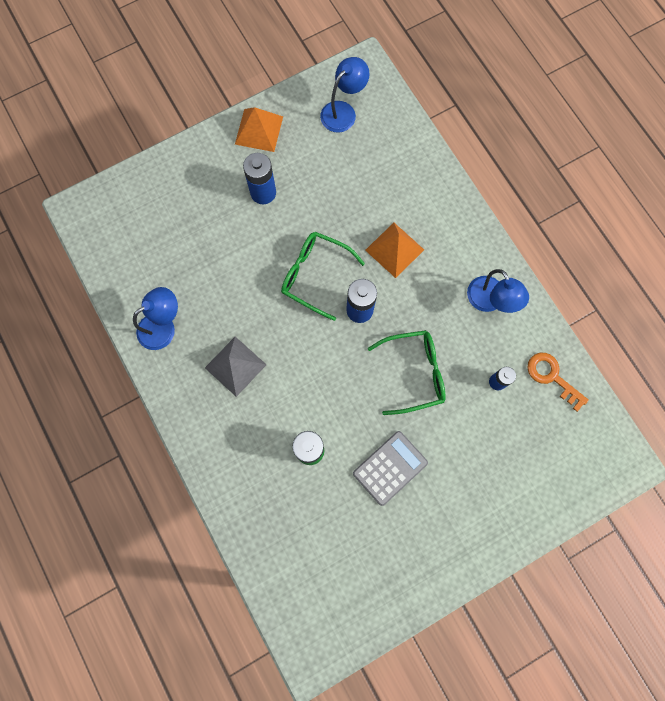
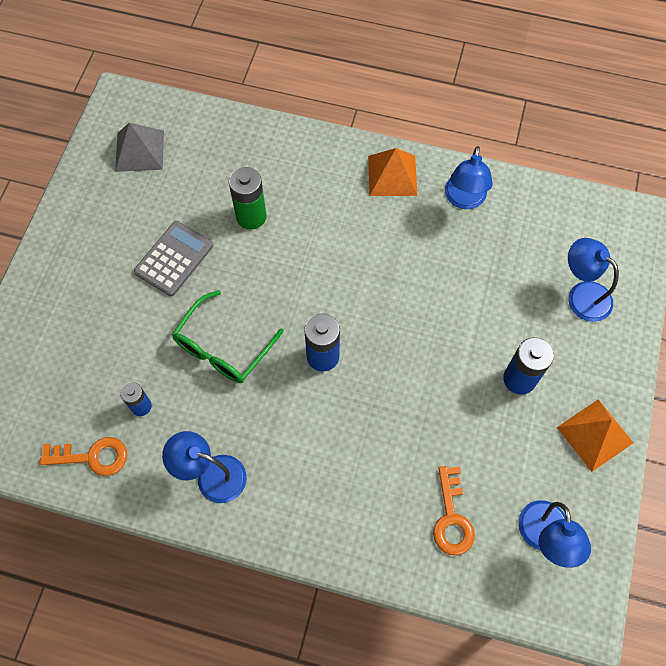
camera: 135 degrees right, 10 degrees down
grey pyramid [205,337,267,397] -> grey pyramid moved to [115,123,164,172]
green glasses [281,232,365,321] -> none
grey calculator [353,431,428,506] -> grey calculator turned 150 degrees counterclockwise [134,221,213,296]
orange pyramid [365,223,424,278] -> orange pyramid moved to [368,148,417,196]
none -> orange key [433,466,475,555]
none -> blue lamp [568,238,619,322]

